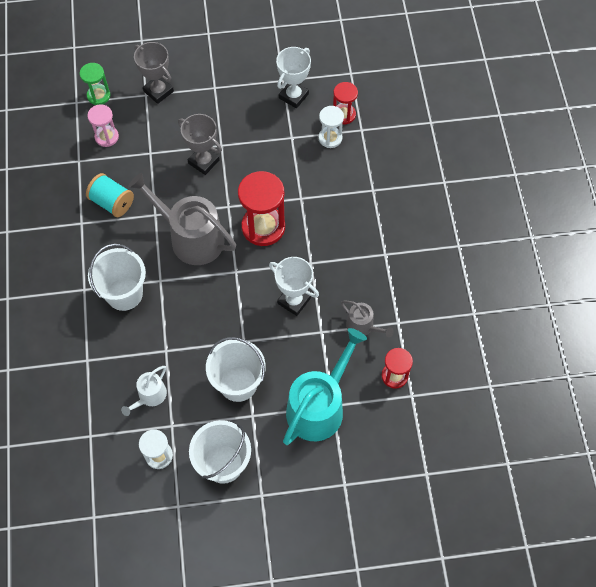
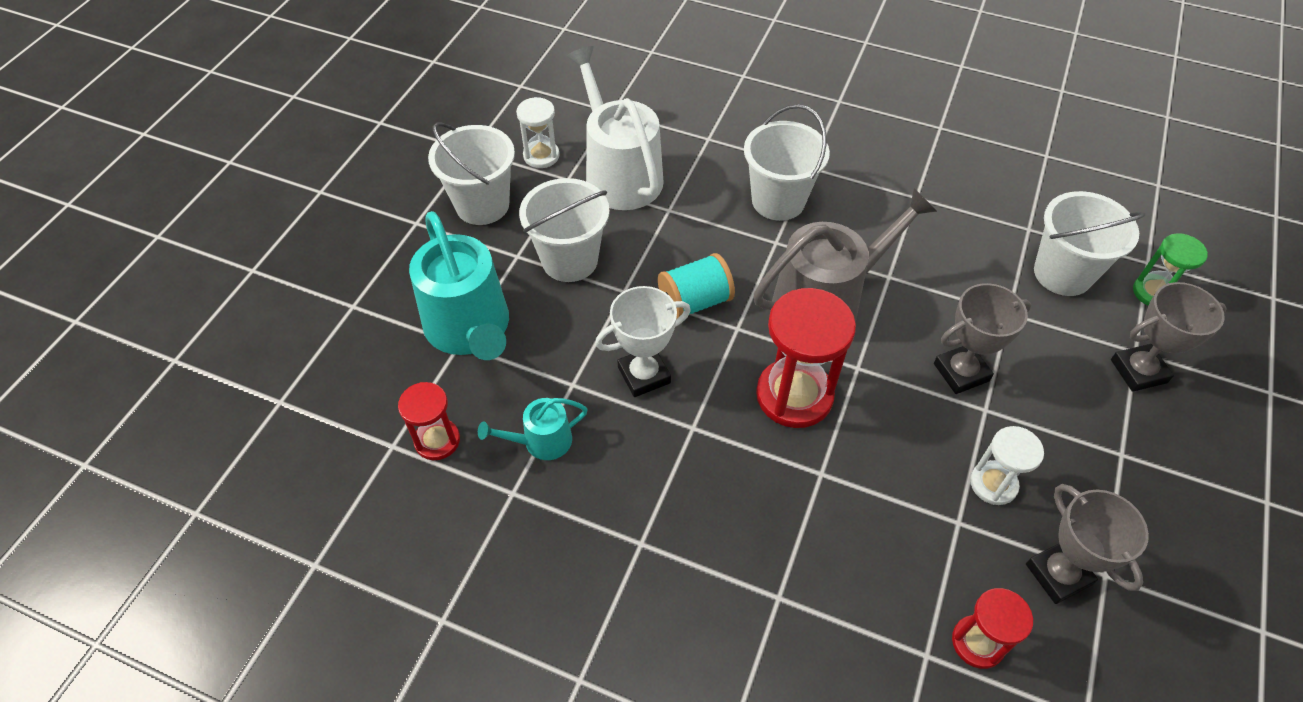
camera: 120 degrees right, 10 degrees down
turquoise spool [86,173,134,217] -> turquoise spool moved to [658,253,735,319]
pink hourglass [87,104,119,147] -> white bucket [1034,191,1145,296]
white watering can [121,366,167,416] -> white watering can [567,46,664,210], size x2.01
white trophy [276,47,311,108] -> grey trophy [1026,484,1149,604]
white hourglass [318,106,344,148] -> white hourglass moved to [970,426,1044,505]
grey watering can [341,301,394,337] -> turquoise watering can [478,398,588,460]

